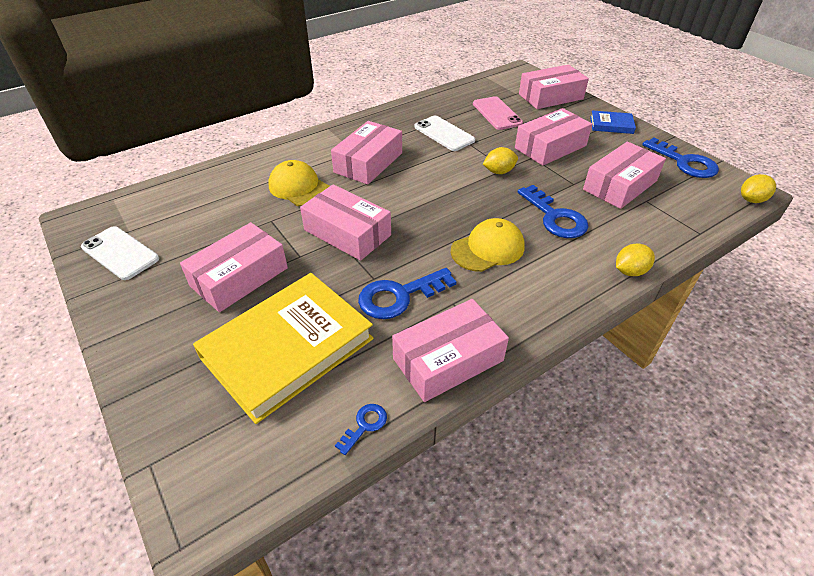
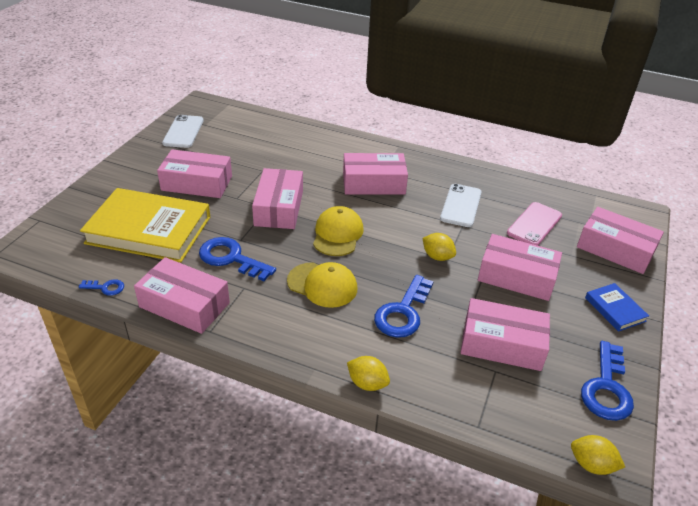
camera: 55 degrees right, 5 degrees down
yellow cap [269,160,330,206] -> yellow cap moved to [313,206,363,256]

